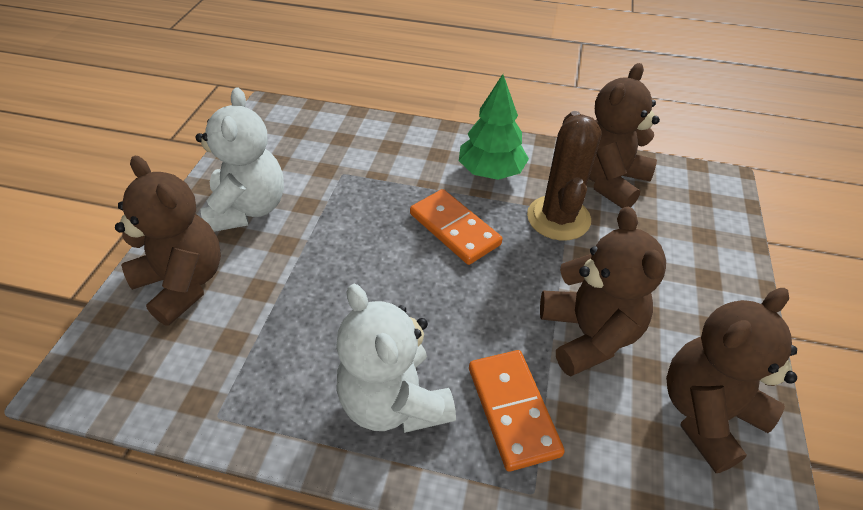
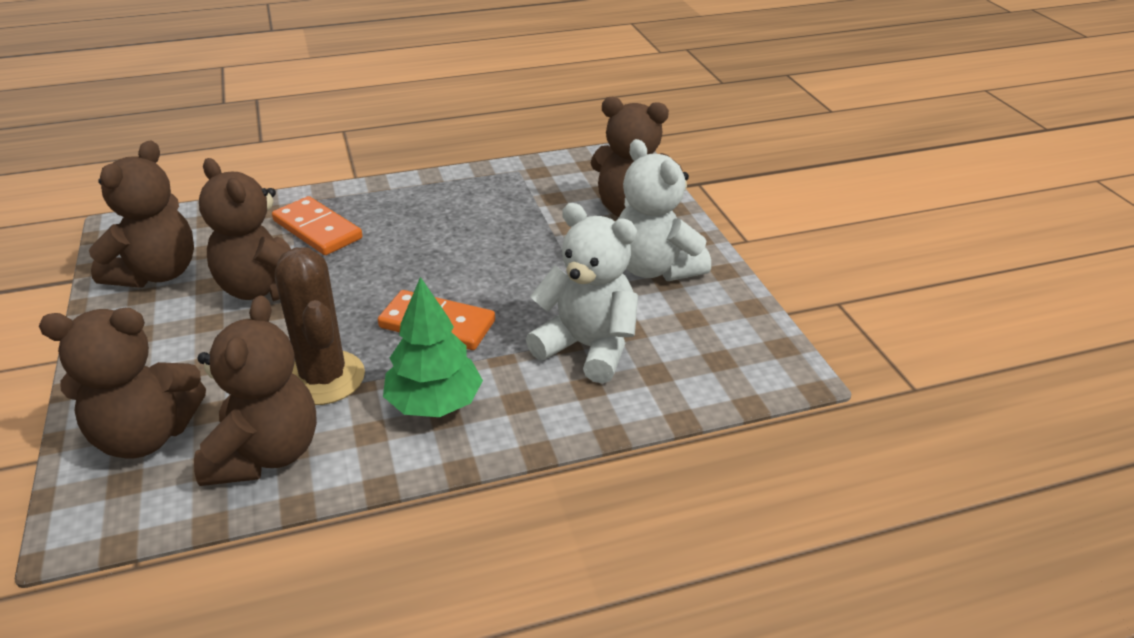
camera: 150 degrees right, 10 degrees down
white teddy bear [336,284,456,433] -> white teddy bear moved to [526,203,638,384]
none -> brown teddy bear [39,308,206,458]

